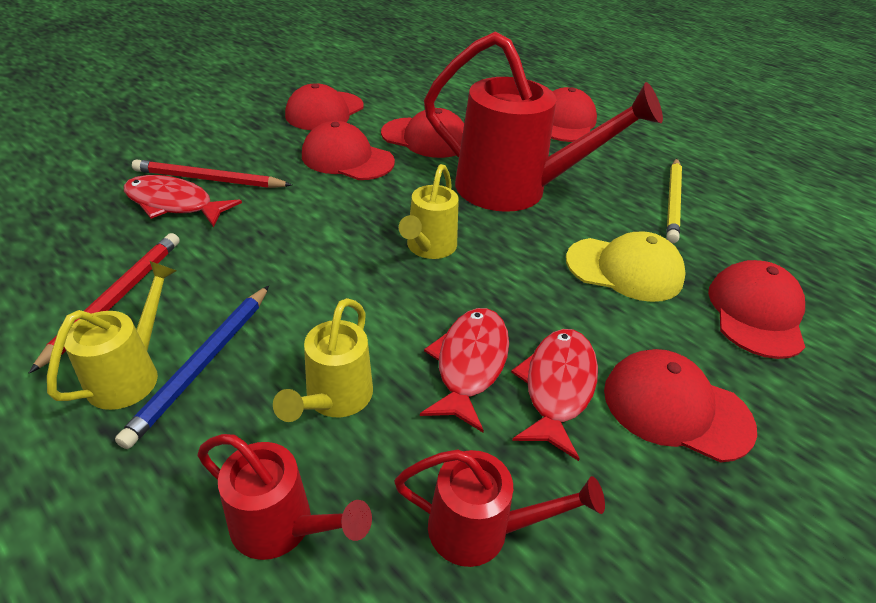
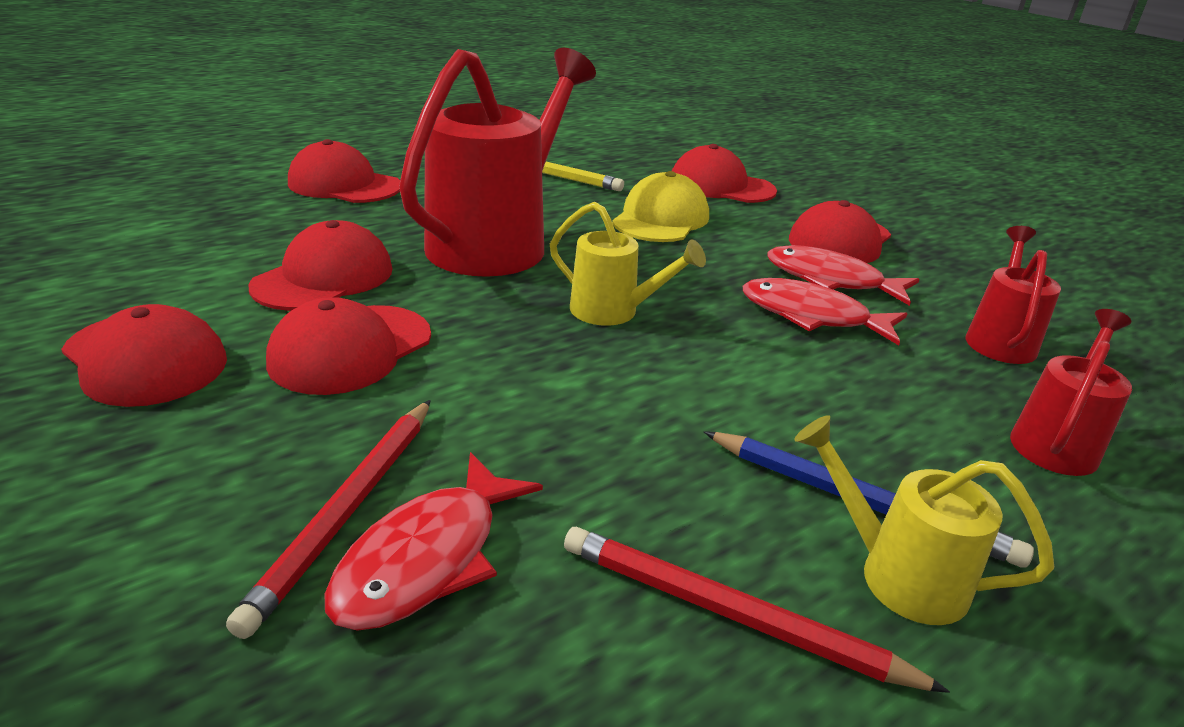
camera: 80 degrees left, 10 degrees down
yellow watering can [273,298,373,422] -> none

